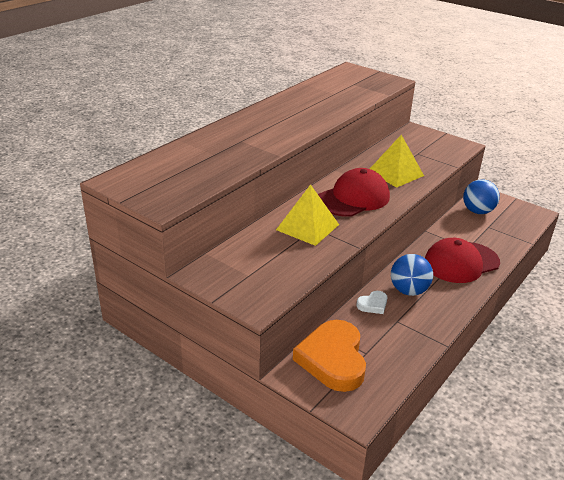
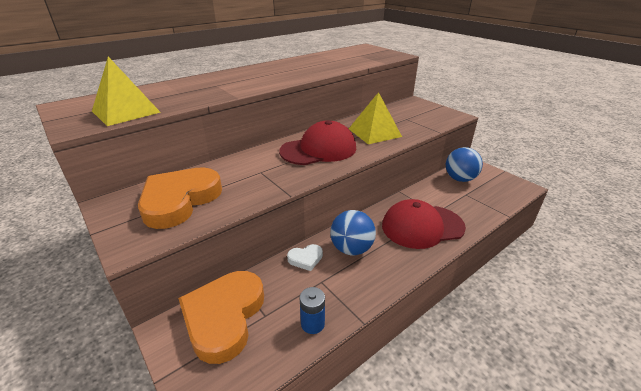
camera: 15 degrees right, 0 degrees up
yellow pyramid [276,184,339,246] -> yellow pyramid moved to [92,57,161,126]
none -> orange heart [138,167,222,229]
none -> blue battery [300,287,325,334]

